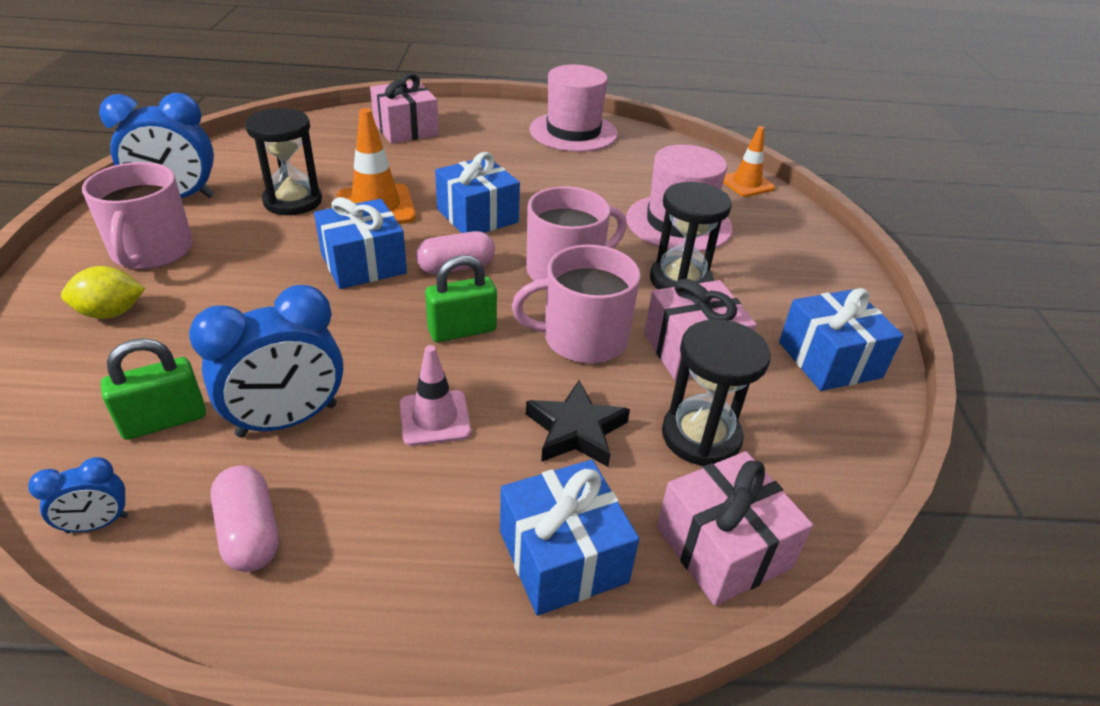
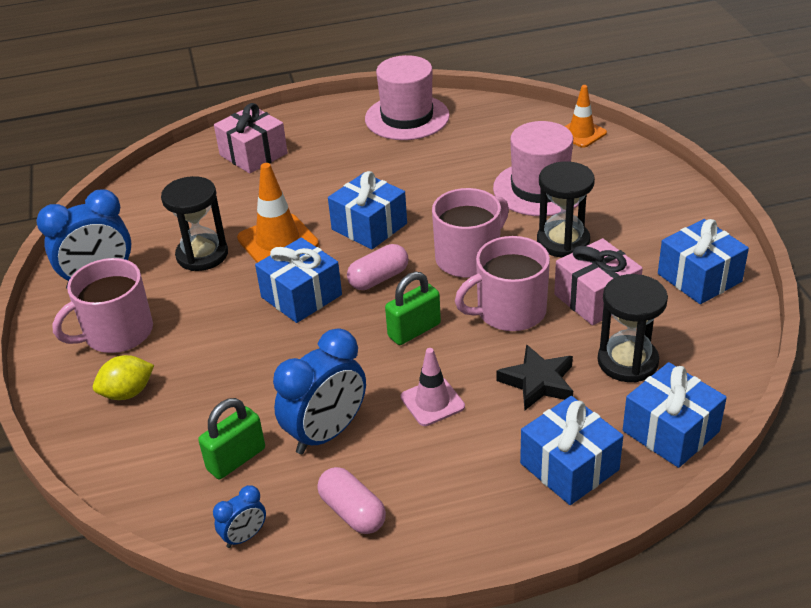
camera: 10 degrees left, 0 degrees up
pink mug [82,162,193,269] -> pink mug turned 75 degrees clockwise [52,258,153,353]
pink gift [657,451,813,606] -> blue gift [623,362,727,468]

